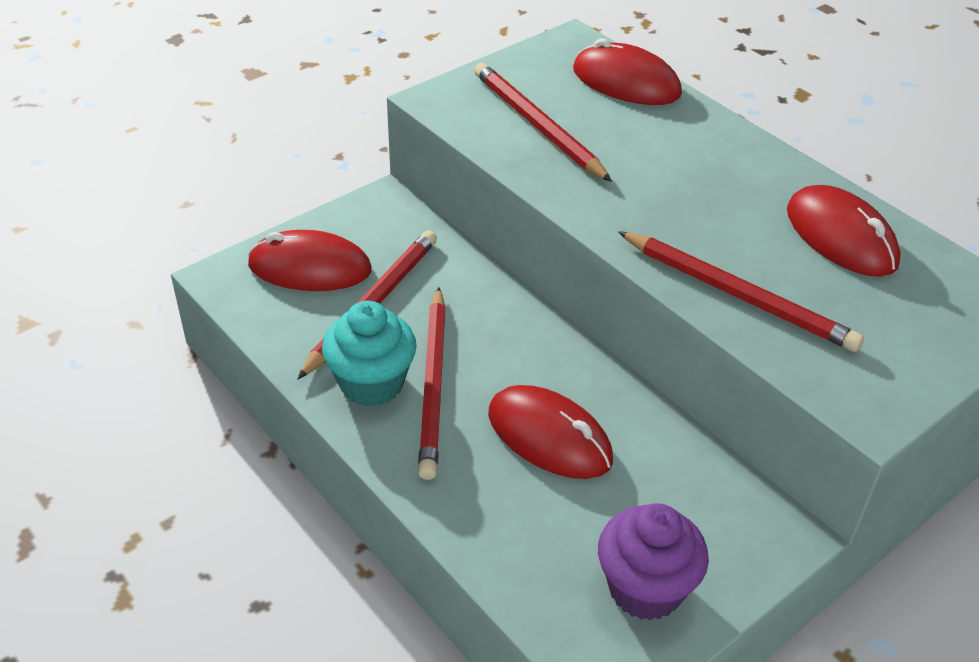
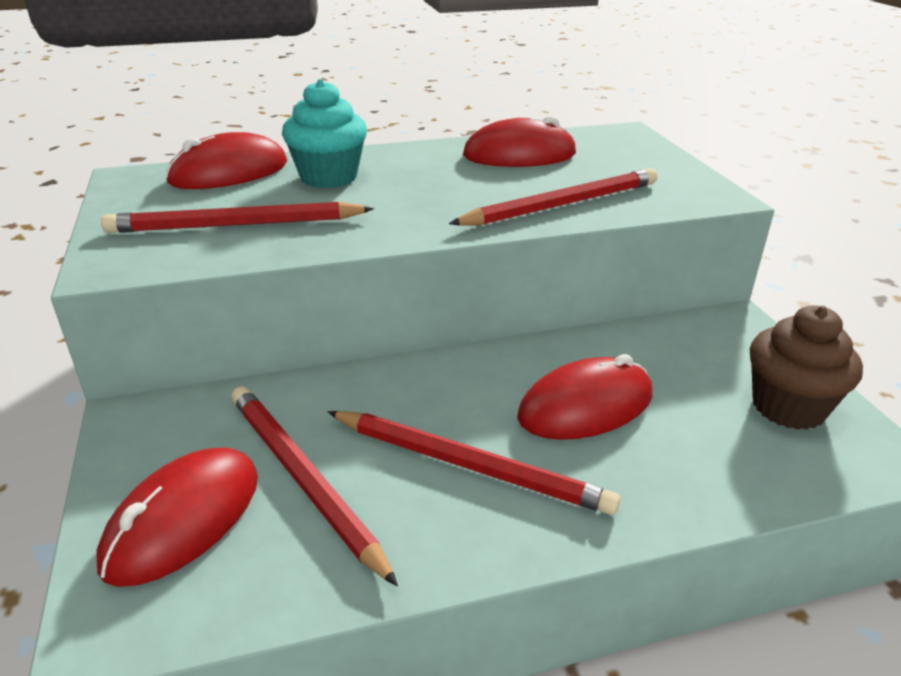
camera: 65 degrees left, 10 degrees down
turquoise cupcake [322,301,417,407] -> turquoise cupcake moved to [282,79,367,188]
purple cupcake [598,503,709,621] -> brown cupcake [750,305,863,430]

